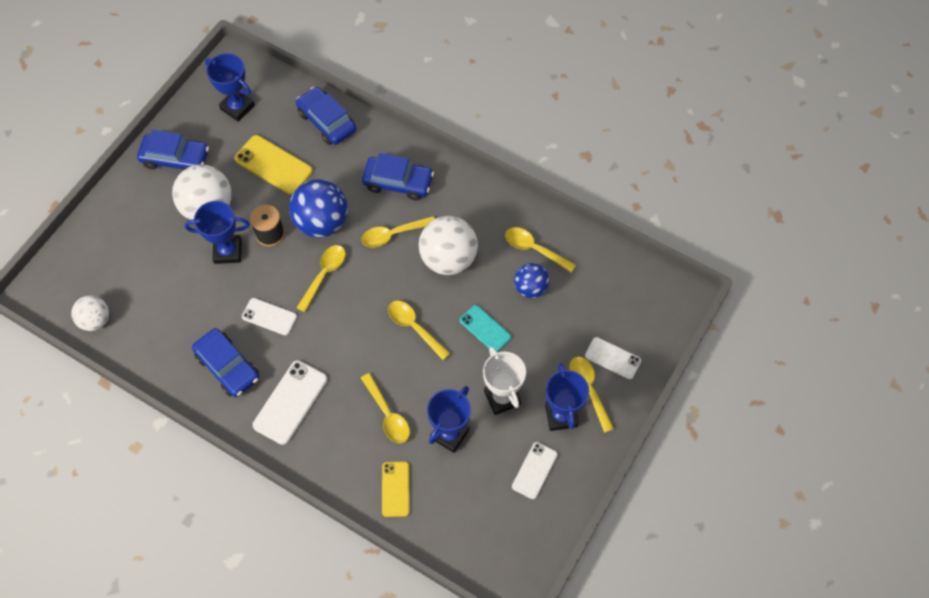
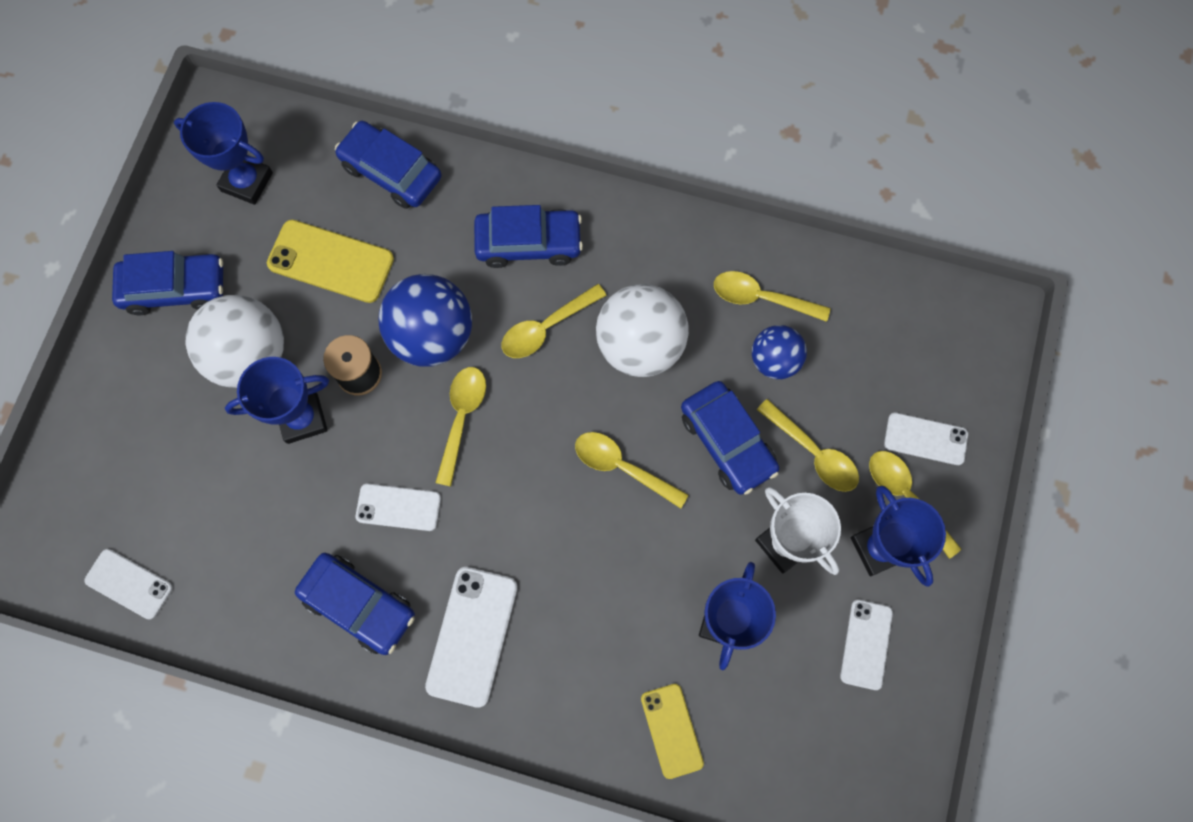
camera: 15 degrees left, 10 degrees up
white ball [71,295,109,331] -> white phone [84,549,173,620]
yellow spoon [361,373,410,443] -> yellow spoon moved to [757,399,859,492]
turquoise phone [460,305,512,352] -> blue car [681,381,779,495]

